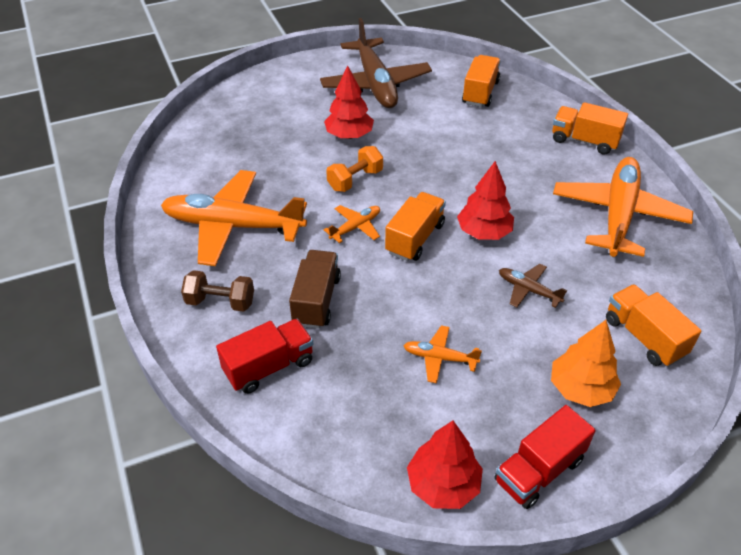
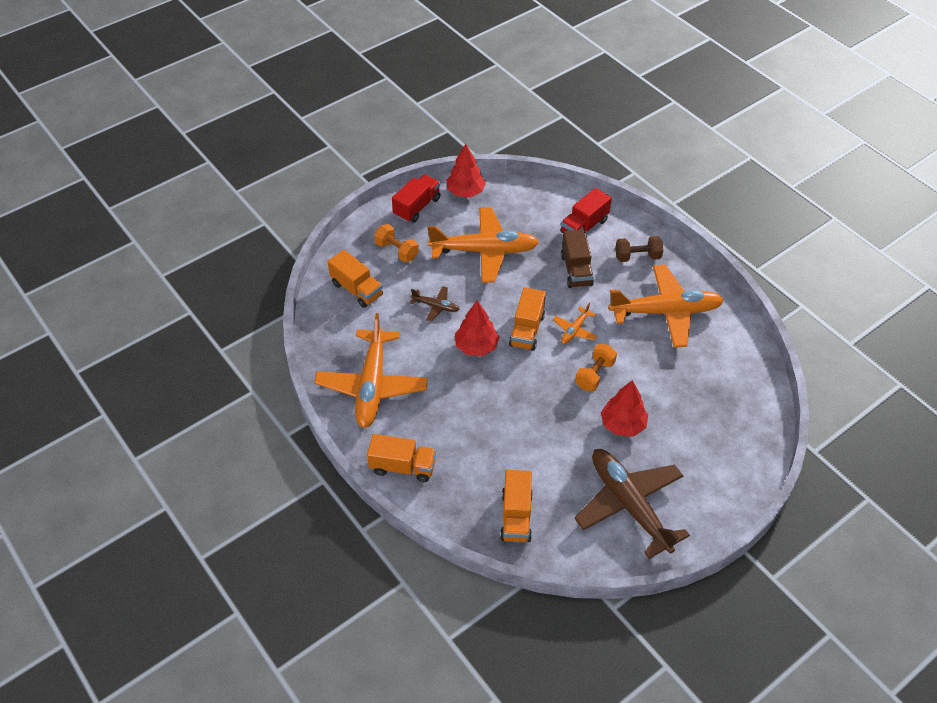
camera: 165 degrees right, 5 degrees up
orange plane [403,325,482,383] -> orange plane [427,207,539,283], size x2.25
orange tree [551,320,621,407] -> orange dumbbell [374,224,419,262]

